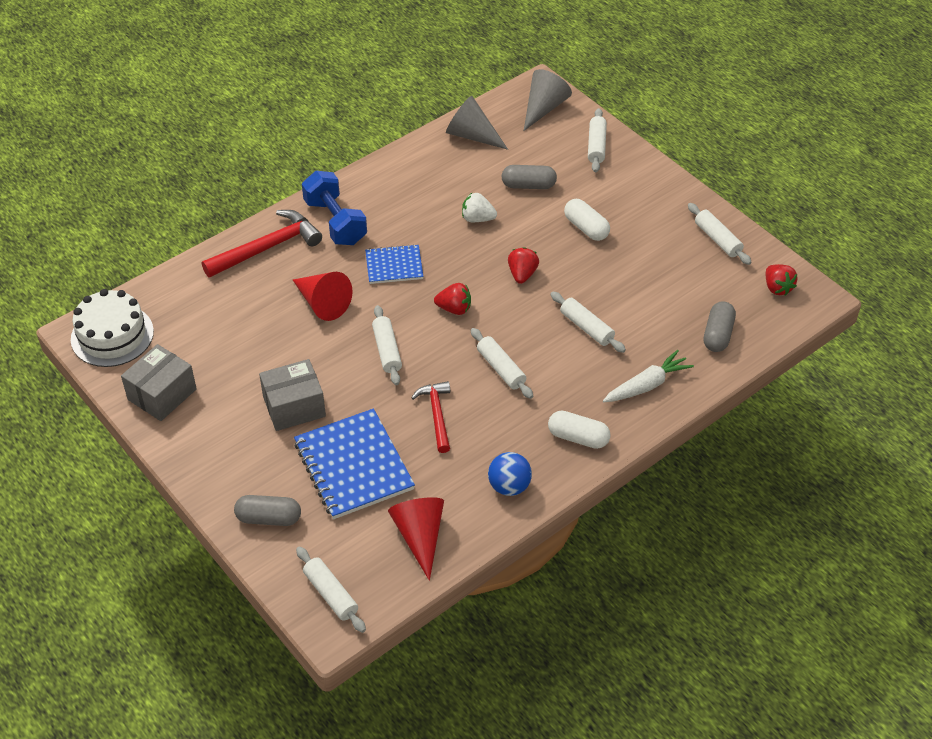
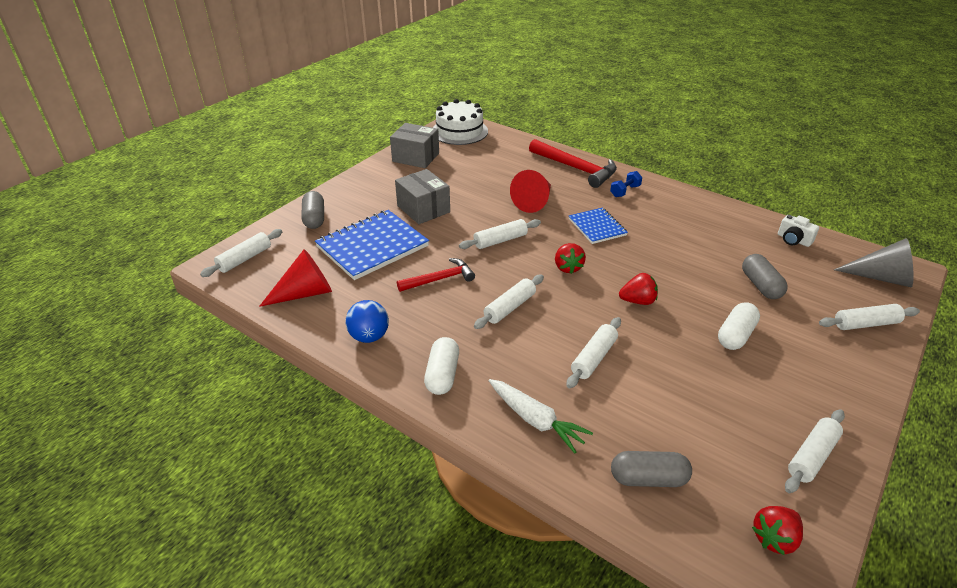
camera: 75 degrees right, 10 degrees down
blue dumbbell [302,171,367,245] -> blue dumbbell [610,171,642,197], size x0.50
grey cone [446,96,508,150] -> white camera [778,215,819,247]
white strawberry [462,193,497,222] -> none

